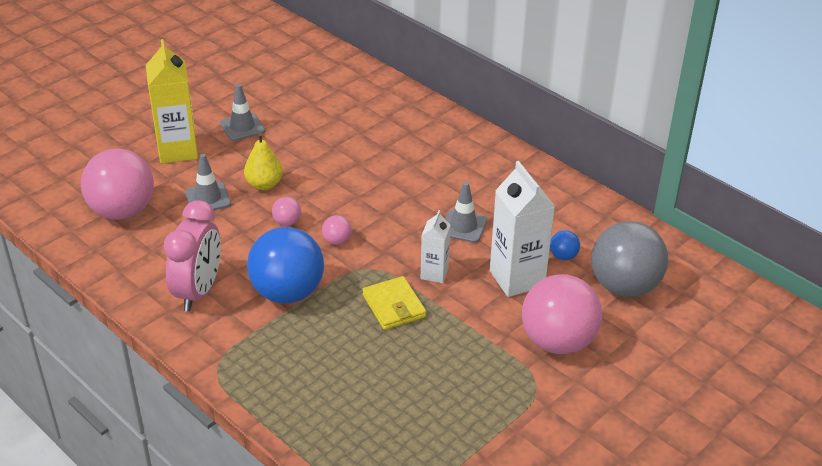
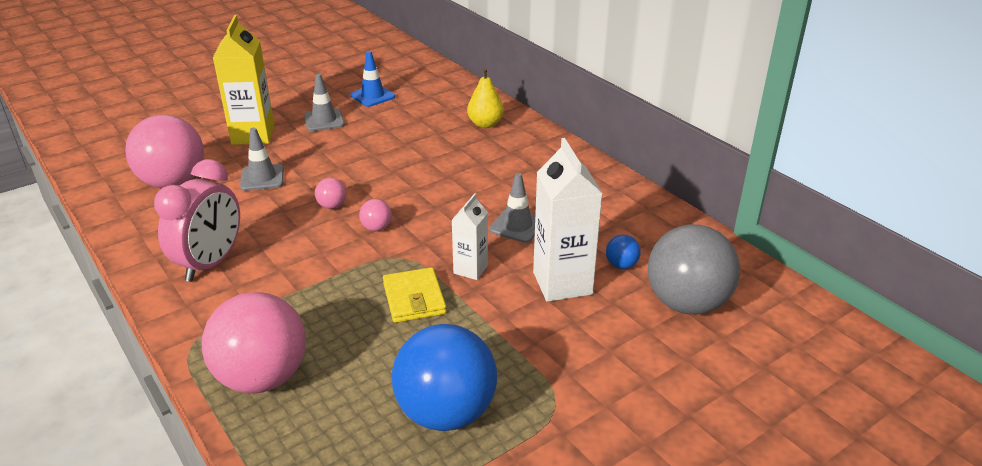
camera: 10 degrees right, 5 degrees down
yellow pear [244,133,283,190] -> yellow pear moved to [467,68,504,128]
blue ball [247,227,324,304] -> blue ball moved to [392,324,497,431]
pink ball [522,274,602,354] -> pink ball moved to [202,292,306,394]
none -> blue traffic cone [350,51,395,107]

